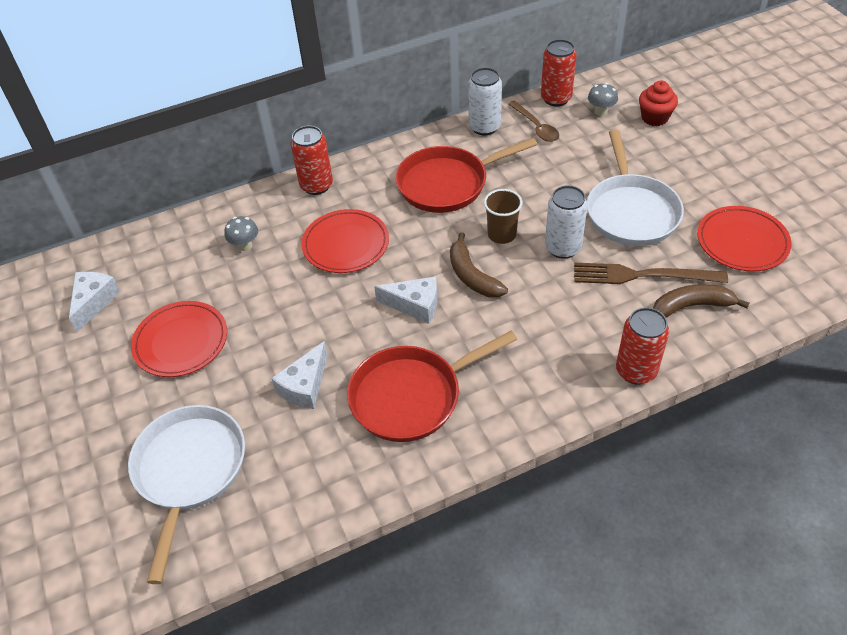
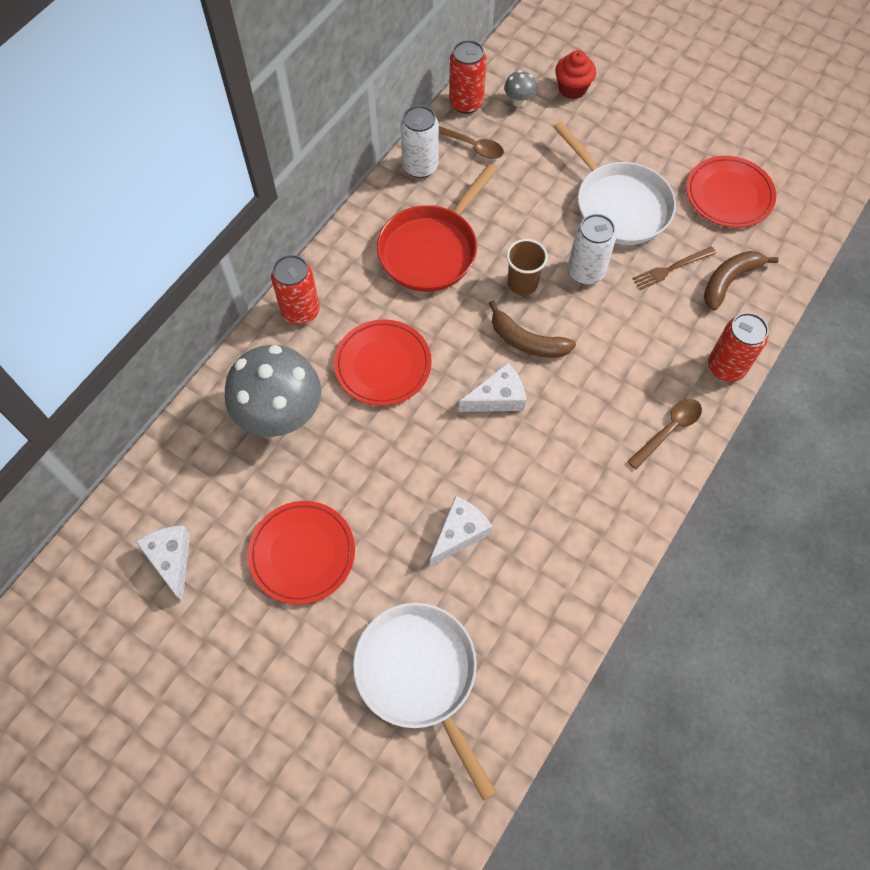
camera: 35 degrees left, 15 degrees up
grey mushroom [224,216,258,251] -> grey mushroom [225,345,321,437], size x2.40
white cheese [271,341,328,409] -> white cheese turned 135 degrees counterclockwise [430,496,493,566]
red pan [347,331,517,442] -> none
brown fork [574,263,728,284] -> brown fork [632,247,716,290], size x0.61
none -> brown spoon [627,399,702,469]

